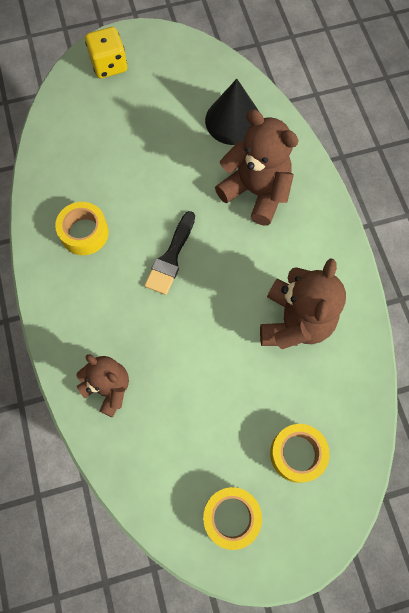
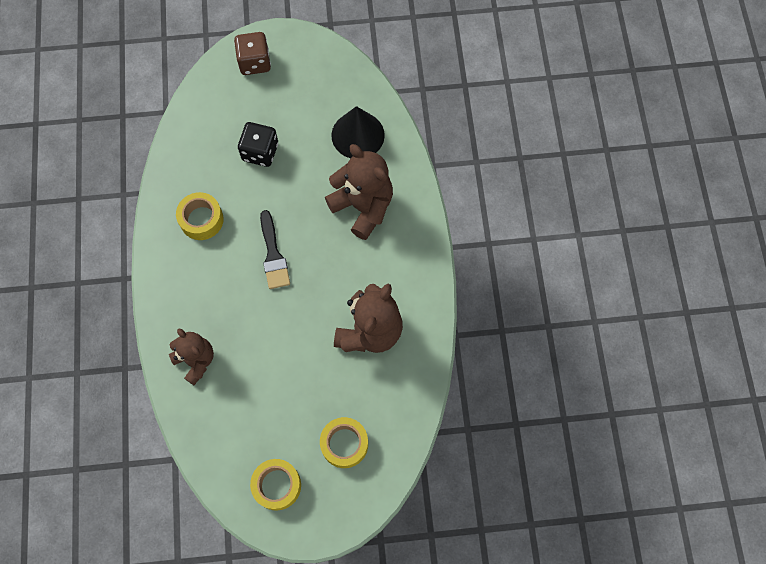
camera: 10 degrees right, 0 degrees up
yellow dice [85,27,127,79] -> brown dice [234,32,271,75]
black brush [144,211,195,295] -> black brush turned 45 degrees counterclockwise [260,210,290,289]
none -> black dice [238,122,278,167]

